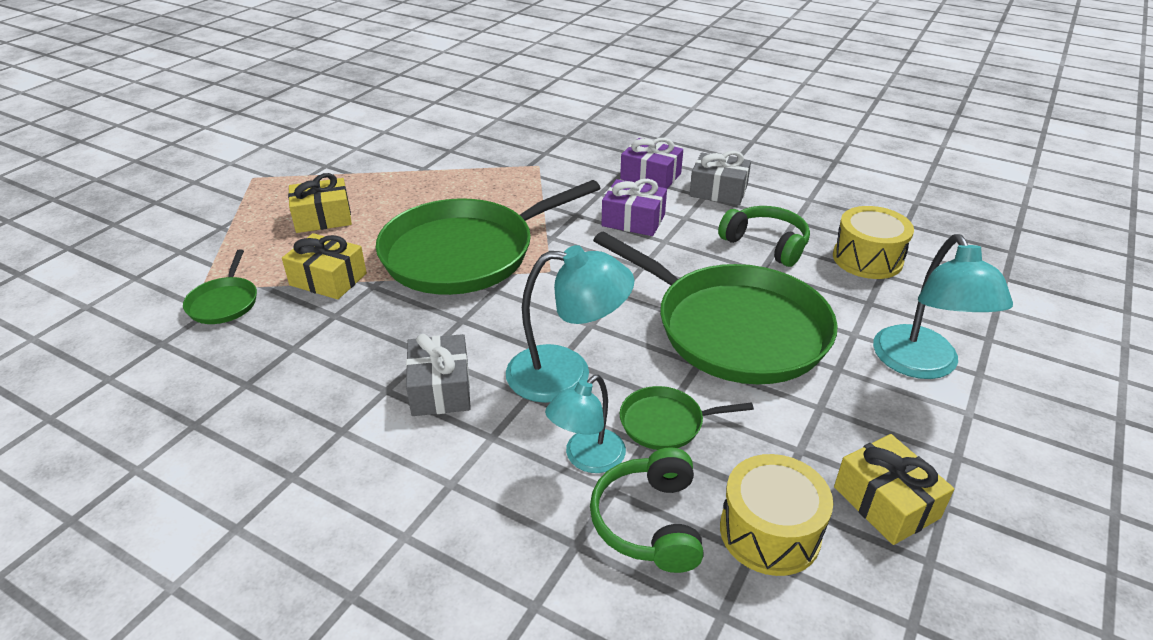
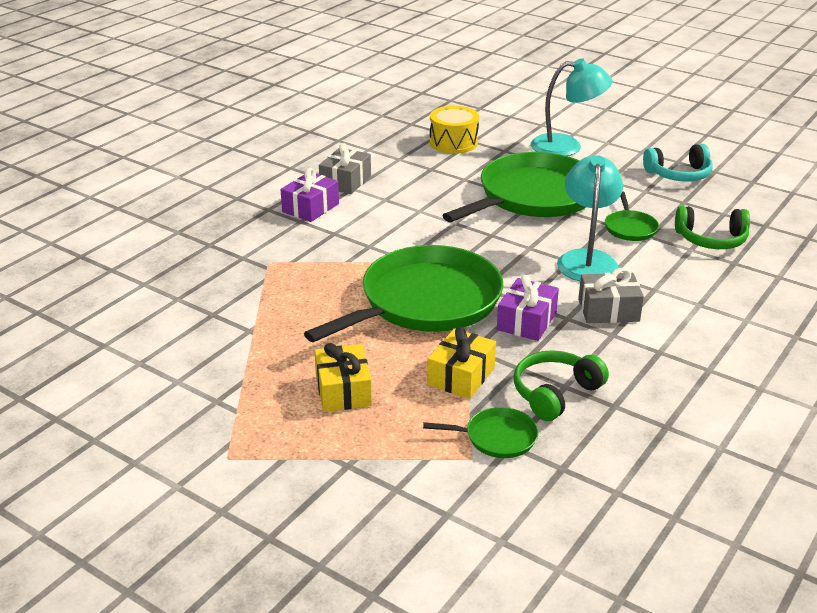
camera: 85 degrees left, 5 degrees down
green pan [376,180,600,295] -> green pan turned 105 degrees counterclockwise [304,245,503,342]
turquoise lamp [545,375,626,473] -> none
purple gift [602,179,667,236] -> purple gift moved to [497,275,559,341]
green headphones [718,206,810,267] -> green headphones moved to [514,350,609,421]
yellow drum [720,454,833,576] -> none
yellow gift [834,434,954,545] -> turquoise headphones [643,144,713,182]

